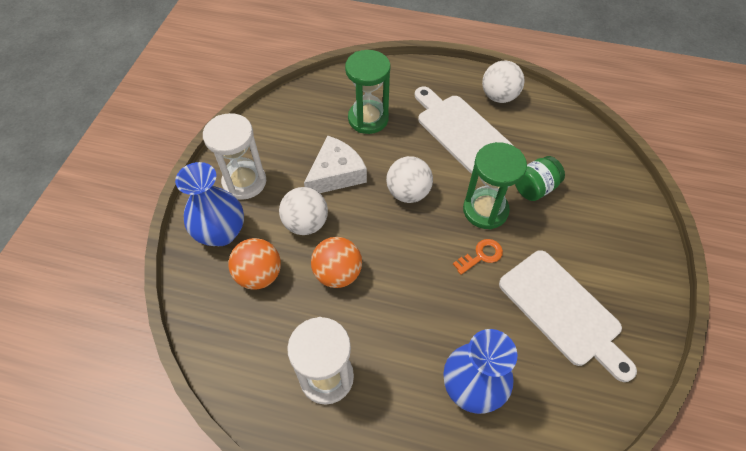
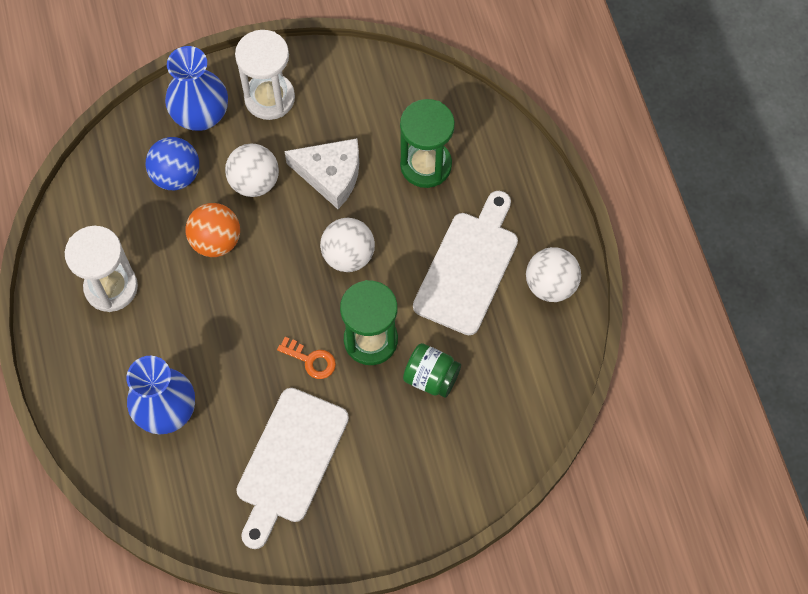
camera: 60 degrees right, 10 degrees up
orange ball [229,238,281,290] -> blue ball [146,137,199,190]

